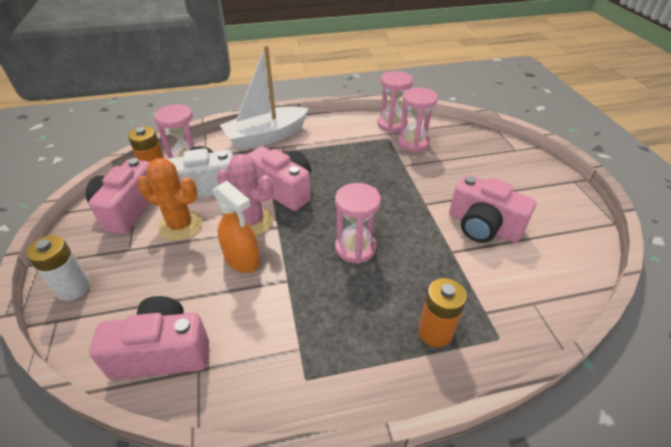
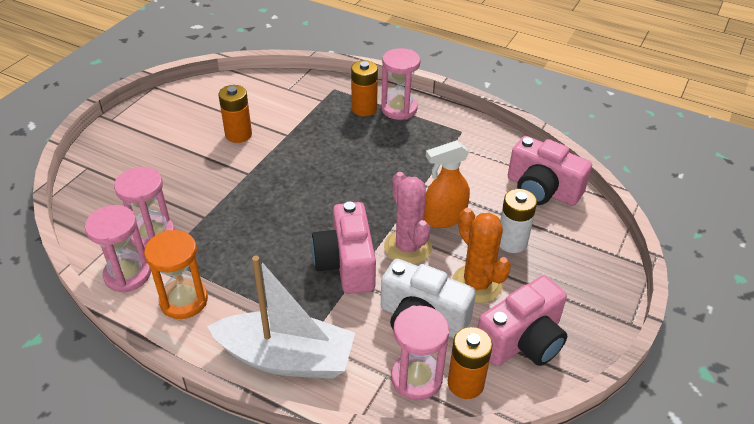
camera: 140 degrees left, 0 degrees up
white battery [26,235,90,301] -> white battery moved to [499,189,537,253]
orange spray bottle [213,181,260,273] -> orange spray bottle turned 105 degrees counterclockwise [424,140,470,228]
pink hourglass [335,183,381,264] -> pink hourglass moved to [381,48,420,120]
pink camera [449,174,536,243] -> orange battery [219,85,252,143]
none -> orange hourglass [144,230,208,319]

